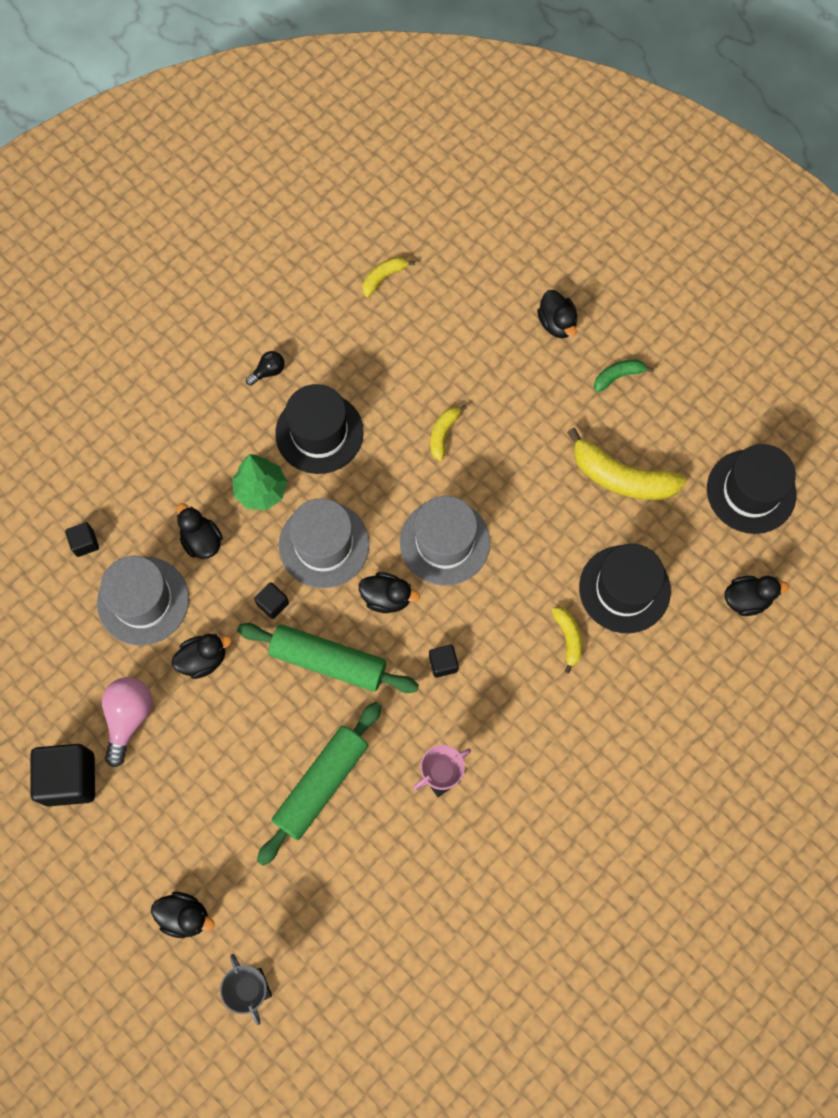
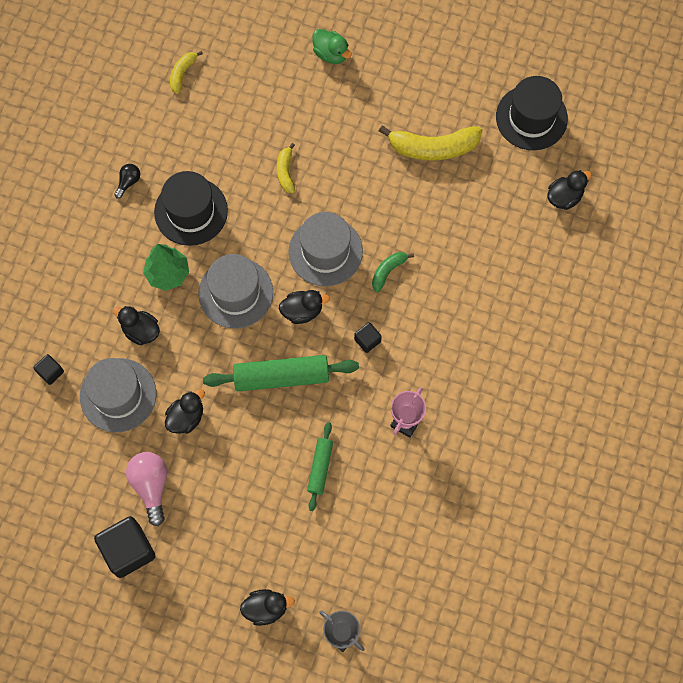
camera: 25 degrees left, 0 degrees up
black cube [254,582,289,619] -> none
green rolling pin [257,702,382,866] -> green rolling pin [307,422,333,511], size x0.57
black duck [537,290,577,338] -> green duck [312,29,352,64]
yellow banana [552,607,582,673] -> none
black hat [579,544,671,633] -> none
green banana [594,360,654,393] -> green banana moved to [372,252,414,292]

